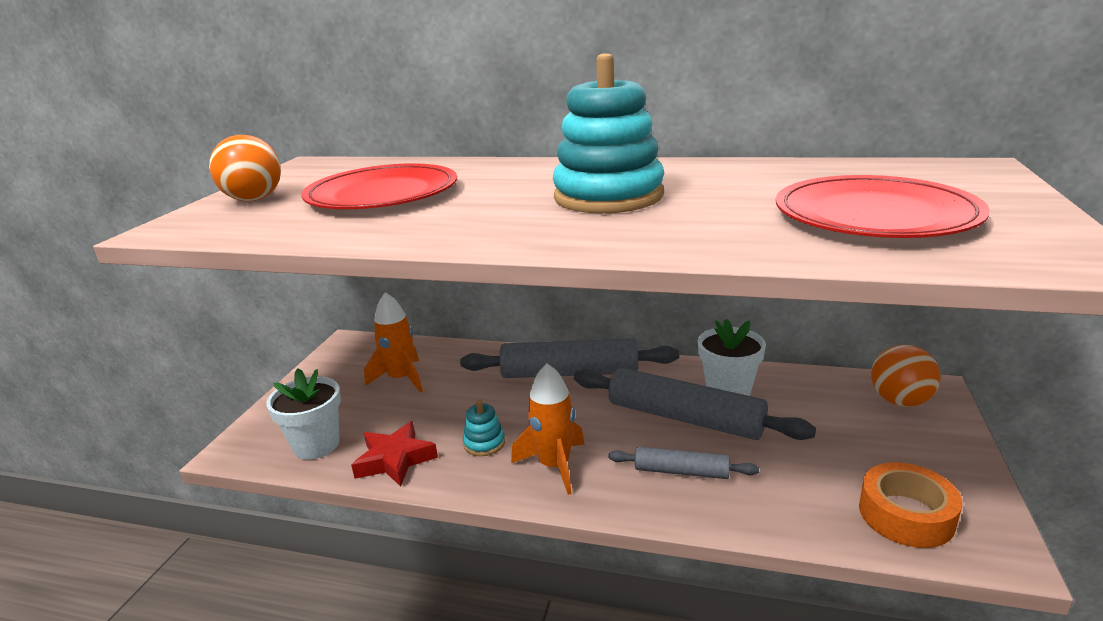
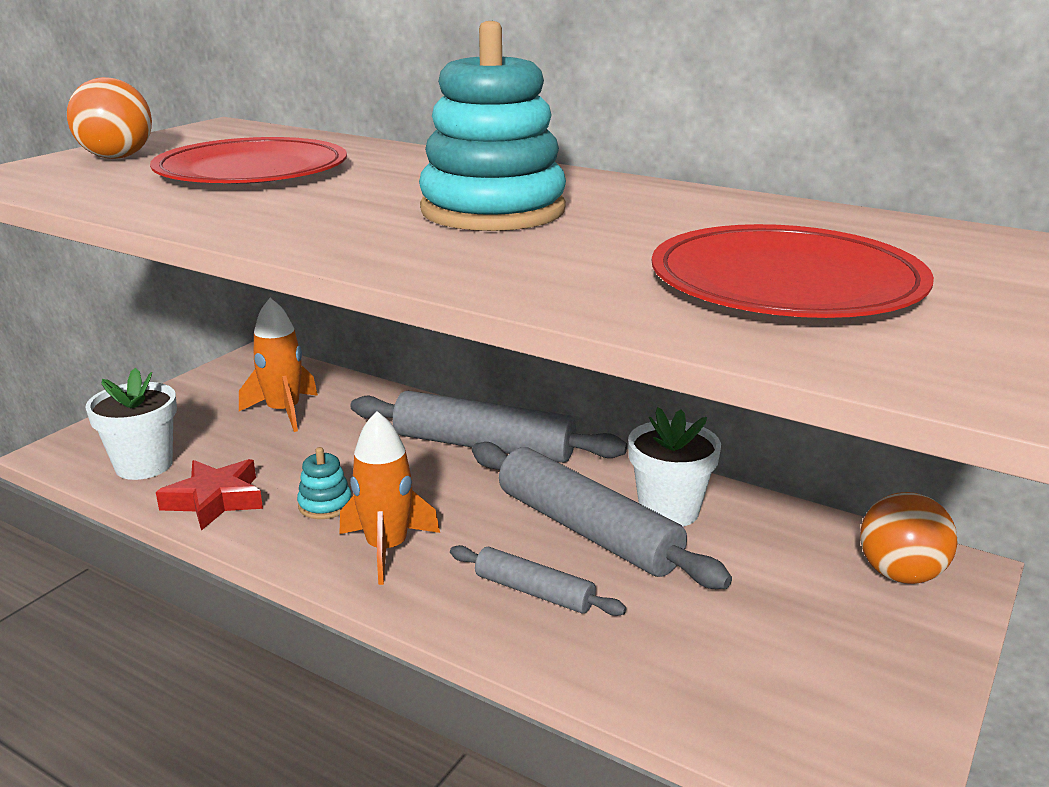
camera: 15 degrees right, 0 degrees up
orange tape [859,462,962,548] -> none

